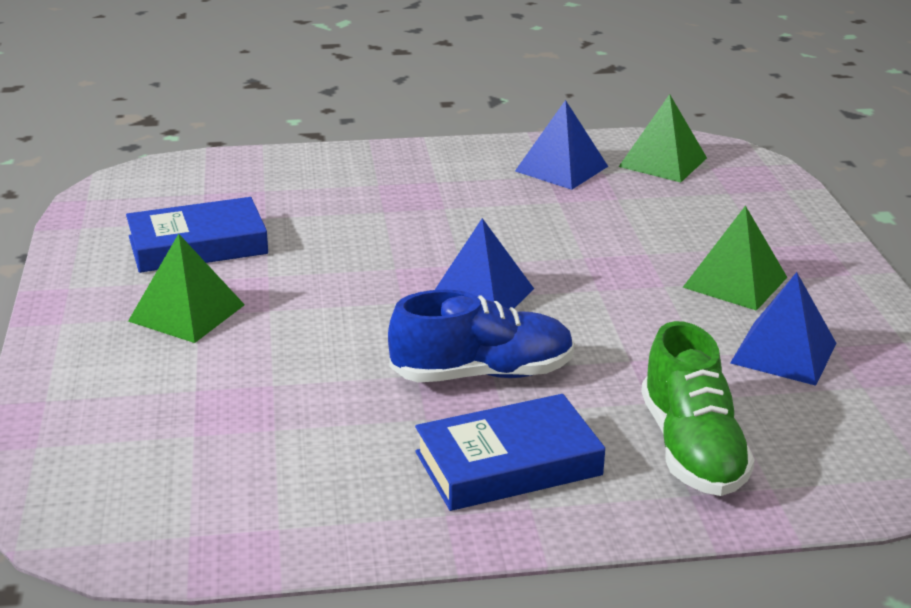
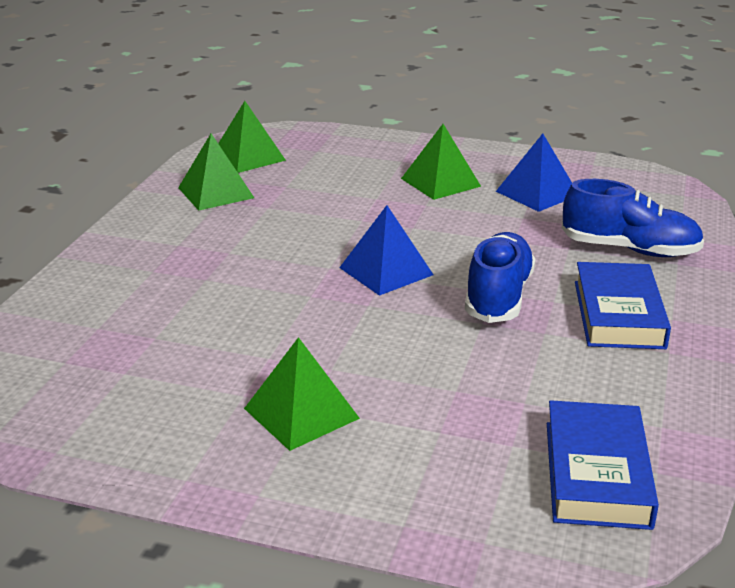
camera: 65 degrees left, 0 degrees up
blue book [126,197,268,273] -> blue book moved to [547,400,659,530]
blue pyramid [515,100,608,190] -> green pyramid [178,133,254,211]
green shoe [641,321,755,496] -> blue shoe [562,179,704,257]

